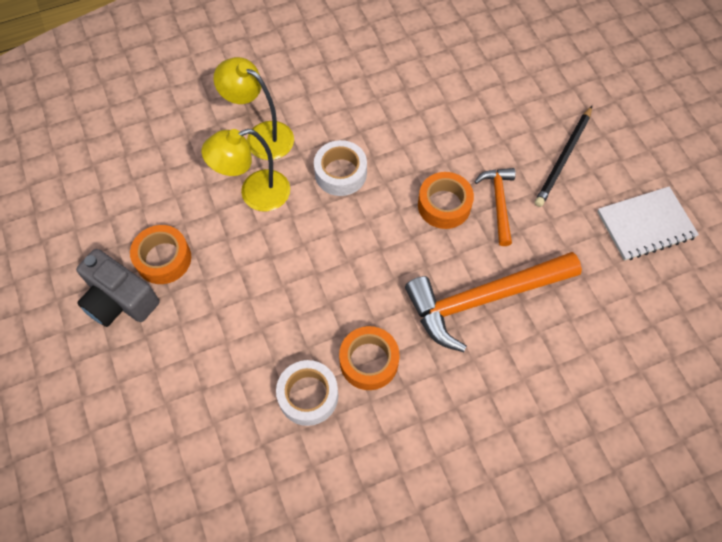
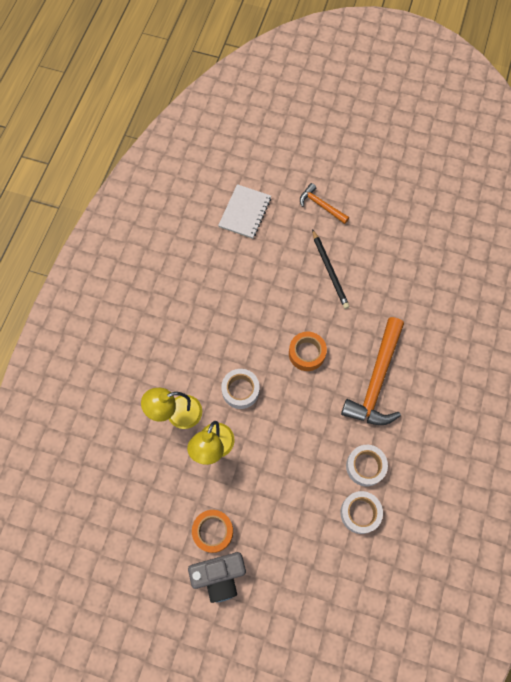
camera: 50 degrees left, 5 degrees up
orange tape [339,326,400,390] -> white tape [346,445,388,487]
orange hammer [474,168,516,246] -> orange hammer moved to [300,183,349,224]
white notebook [597,186,699,261] -> white notebook moved to [218,184,271,239]

